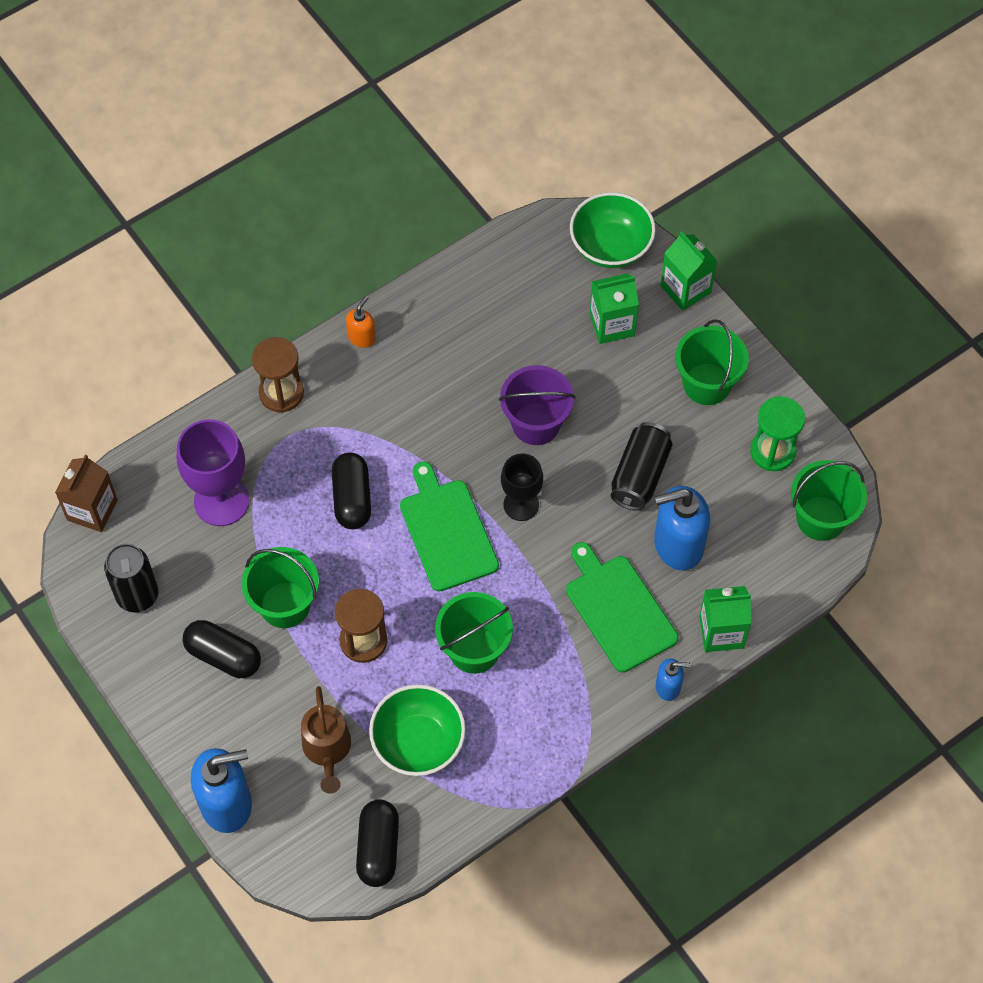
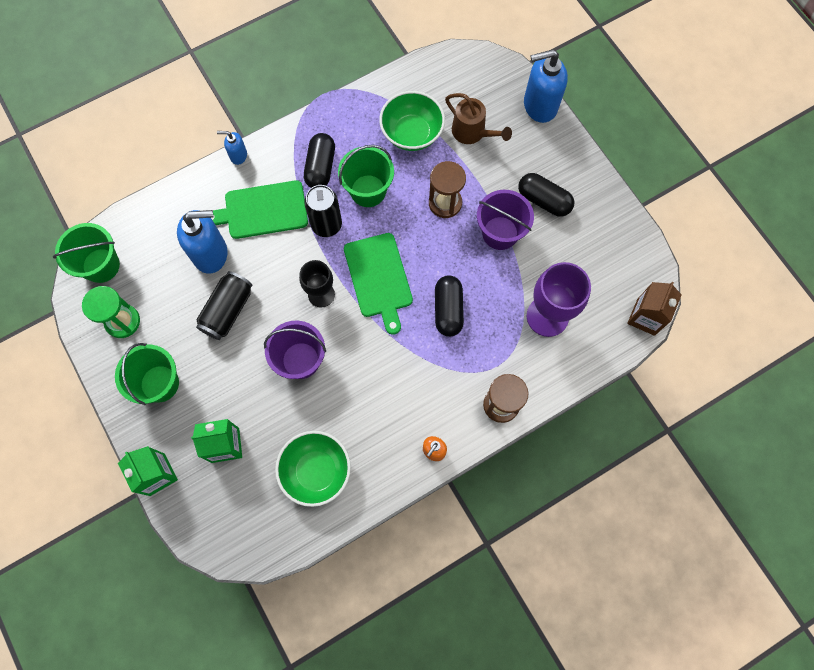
camera: 175 degrees left, 10 degrees up
black can [104,544,158,612] -> black can moved to [304,185,342,237]
green bucket [242,547,319,628] -> purple bucket [477,190,534,250]
brown watering can [301,686,351,794] -> brown watering can turned 135 degrees clockwise [445,93,512,144]
black capsule [356,799,399,887] -> black capsule moved to [304,133,335,188]
green cutting board [566,542,678,673] -> green cutting board turned 105 degrees clockwise [211,180,308,239]
green bowl [570,192,656,268] -> green bowl moved to [275,431,351,507]
green carton [699,586,752,652] -> none

